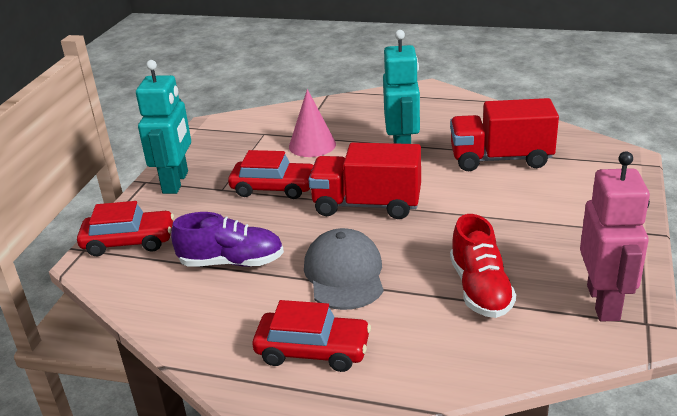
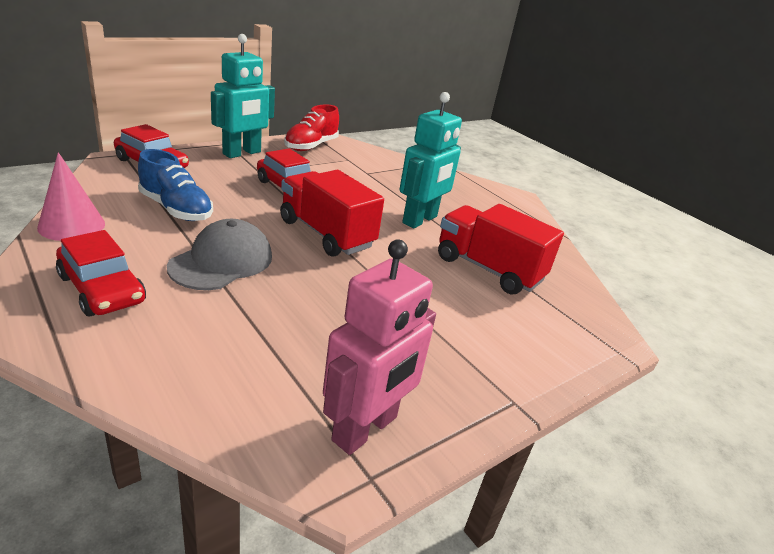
camera: 30 degrees right, 0 degrees up
purple shoe [171,212,284,267] -> blue shoe [138,149,213,221]
pink cone [289,89,336,157] -> pink cone moved to [37,152,105,241]
red shoe [450,214,516,318] -> red shoe moved to [284,105,339,151]

